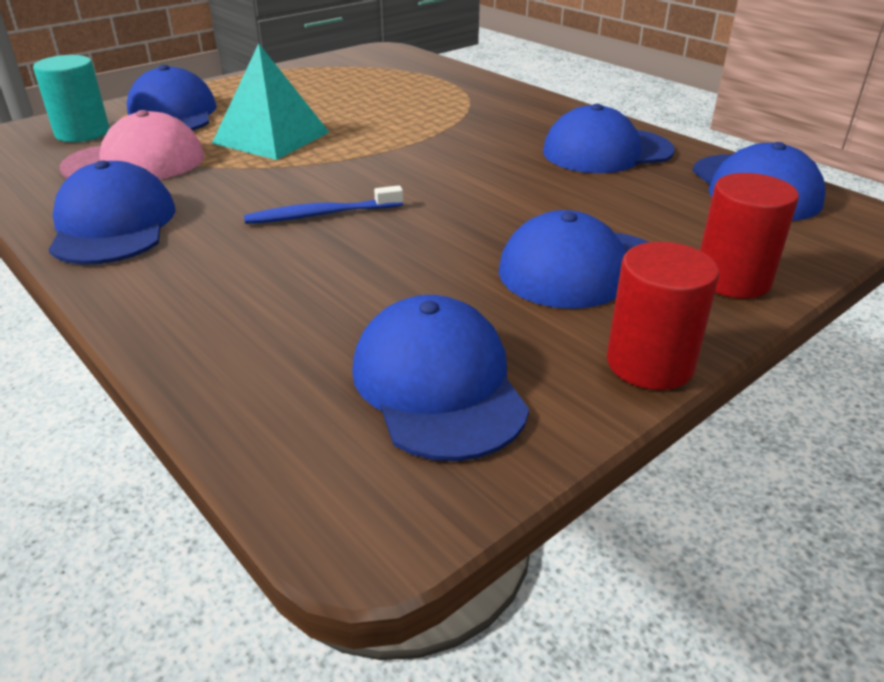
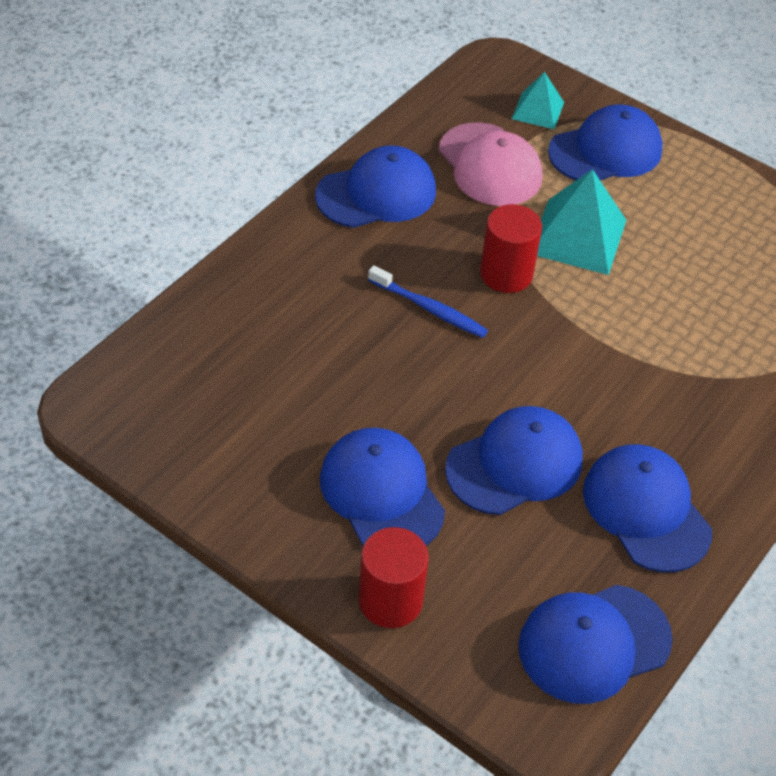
camera: 75 degrees right, 15 degrees up
turquoise cylinder [33,55,109,142] -> turquoise pyramid [512,72,564,129]
blue toothbrush [244,185,403,224] -> blue toothbrush turned 150 degrees clockwise [368,265,488,338]
blue cap [352,295,529,461] -> blue cap moved to [445,406,583,515]
red cylinder [607,242,719,390] -> red cylinder moved to [480,204,542,293]

